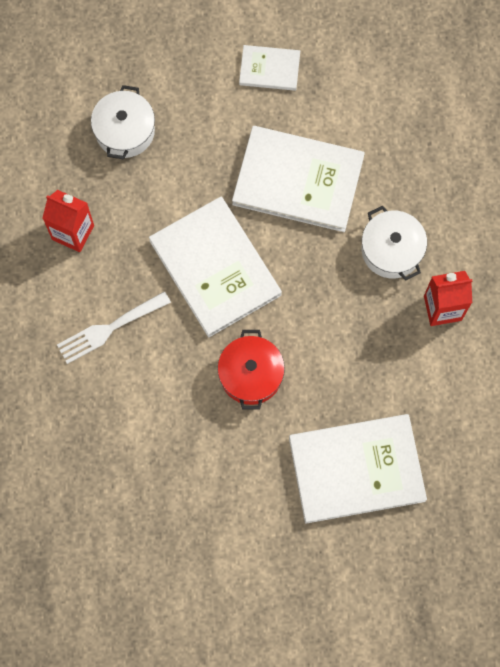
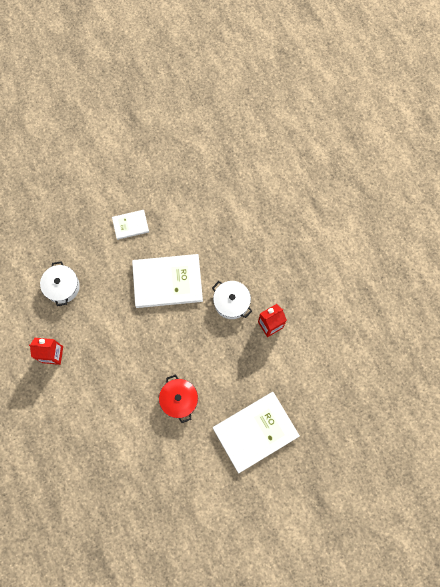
camera: 20 degrees left, 0 degrees up
white fork [57,291,171,364] -> none
white book [149,197,282,337] -> none

